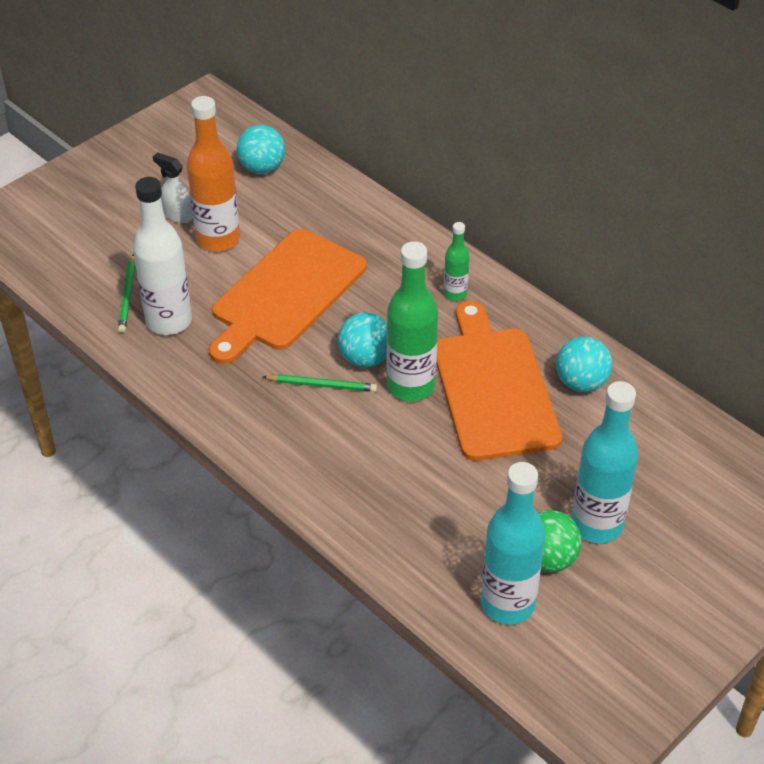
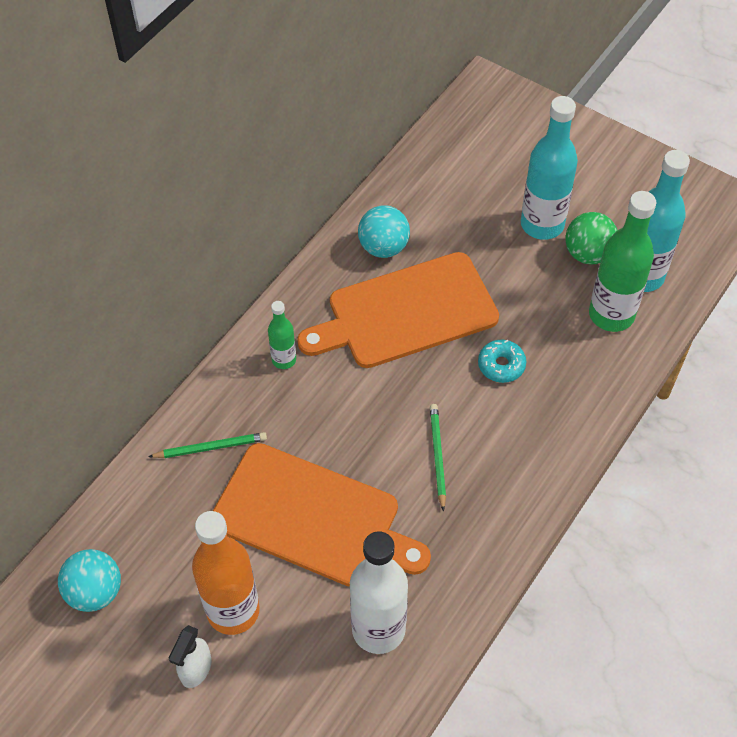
camera: 100 degrees left, 10 degrees up
green pencil [118,254,135,333] -> green pencil moved to [148,432,267,458]
turquoise ball [338,313,387,368] -> none
green bottle [387,241,438,401] -> green bottle moved to [589,191,656,332]
none -> turquoise donut [478,340,526,383]

